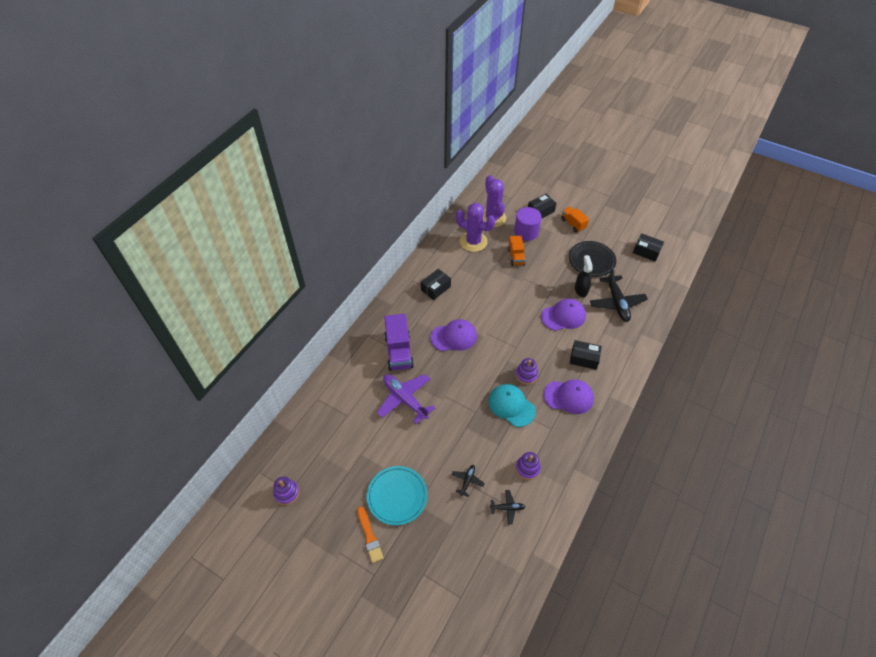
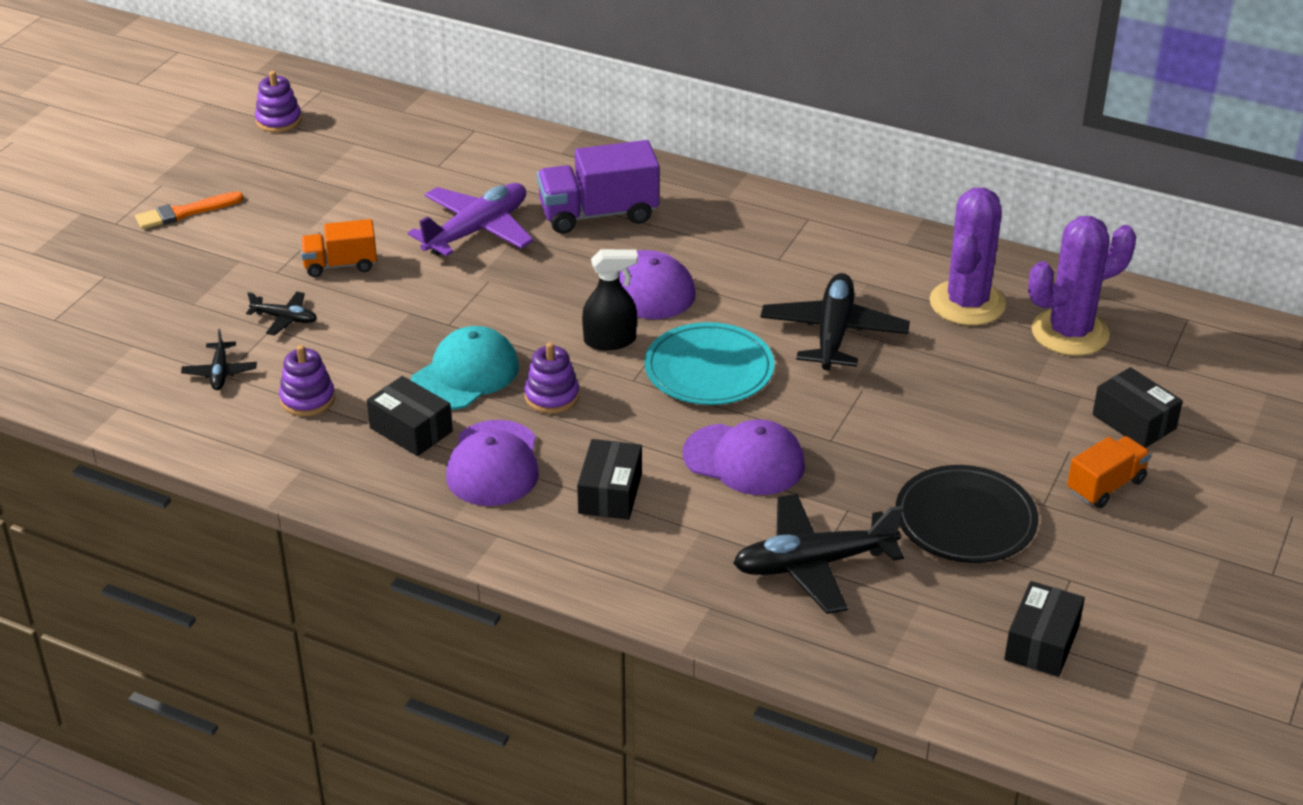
camera: 85 degrees right, 15 degrees down
turquoise plate [367,466,427,525] -> turquoise plate moved to [644,322,774,405]
black box [421,269,451,300] -> black box moved to [367,376,453,456]
orange truck [508,236,525,266] -> orange truck moved to [300,219,377,277]
purple cylinder [514,207,542,241] -> none
purple cap [541,299,586,331] -> purple cap turned 45 degrees counterclockwise [683,419,805,495]
black spray bottle [575,255,593,297] -> black spray bottle moved to [582,249,638,350]
none -> black plane [760,273,910,371]

